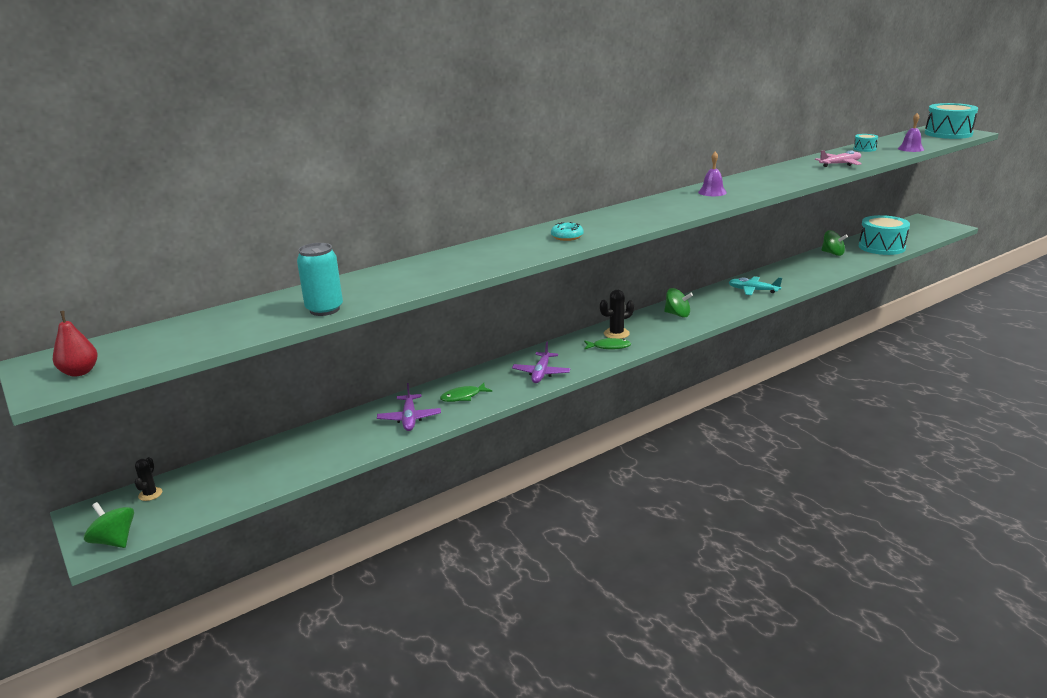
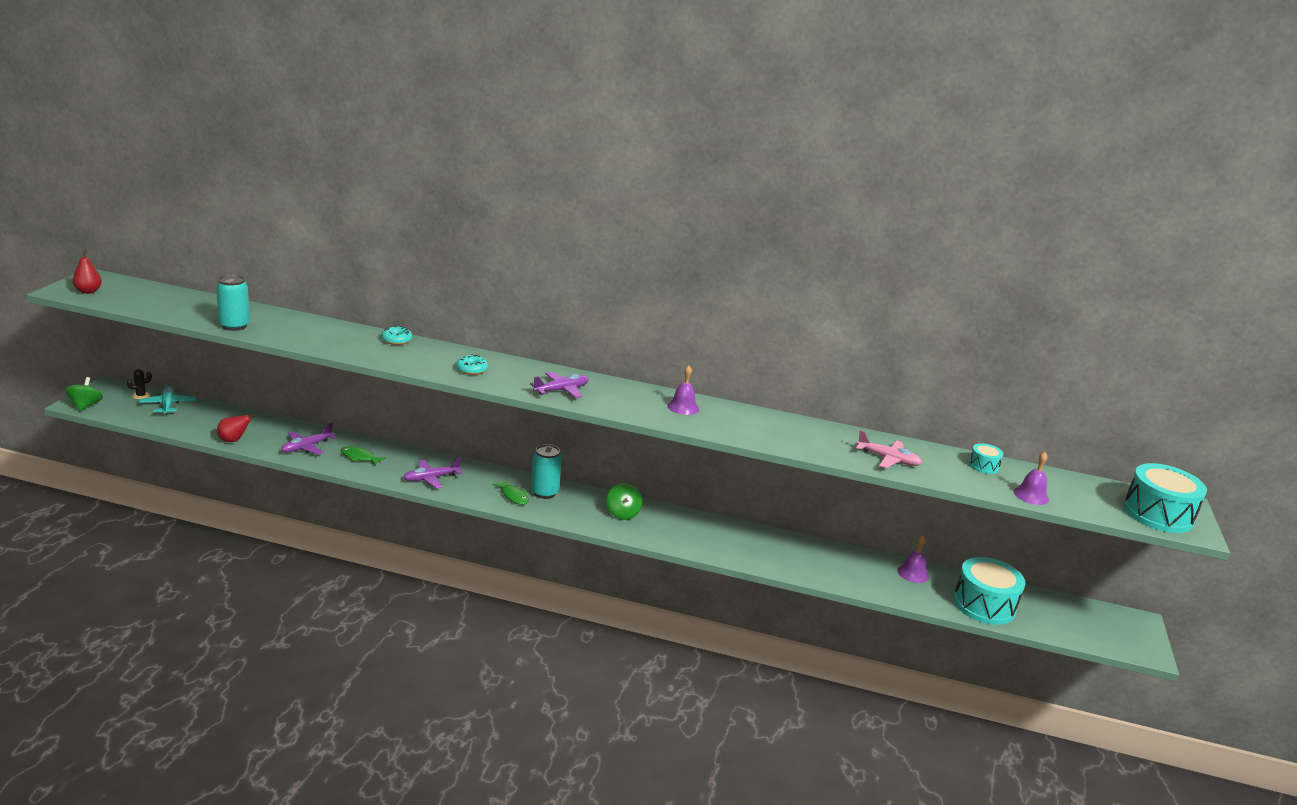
camera: 45 degrees right, 0 degrees up
black cactus [600,290,634,339] -> turquoise can [531,444,562,499]
turquoise plane [728,277,782,295] -> turquoise plane moved to [139,386,196,415]
green spinning top [821,230,848,256] -> purple bell [897,536,929,583]
none -> red pear [217,414,256,442]
none -> turquoise donut [381,326,412,345]
none -> purple plane [530,372,589,398]

